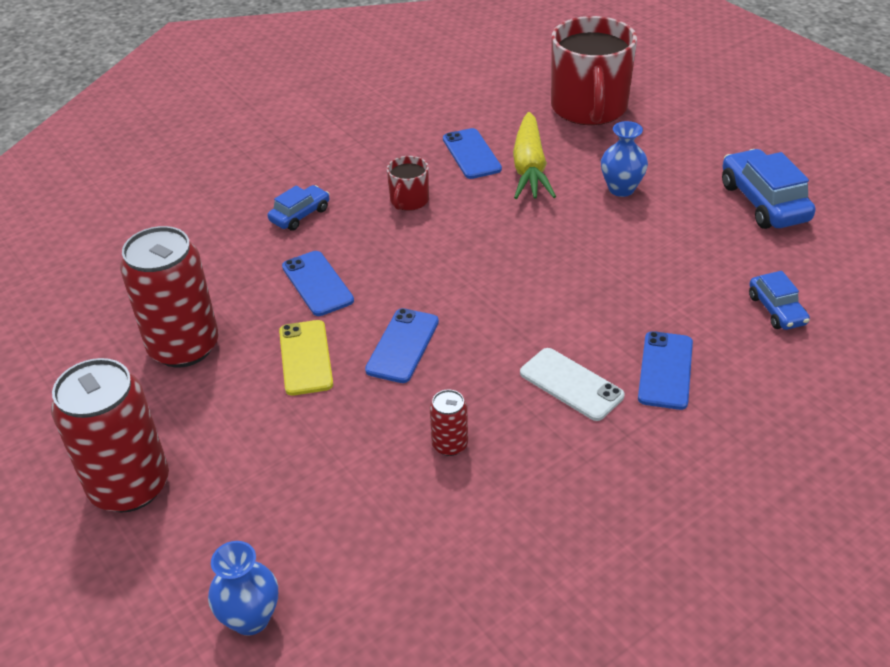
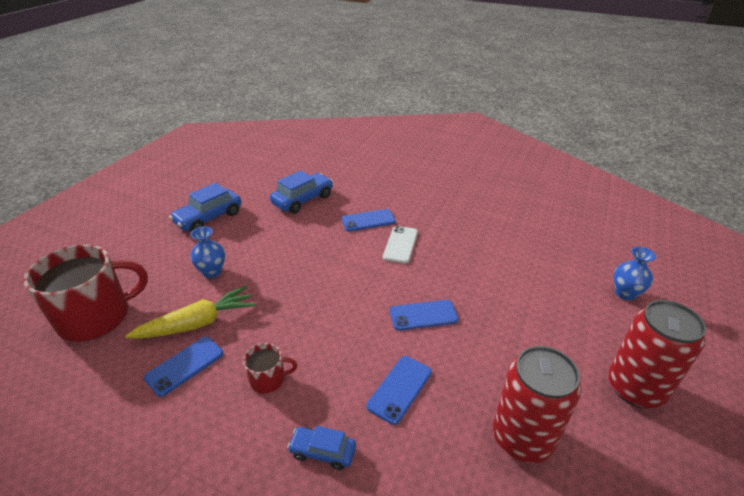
camera: 120 degrees left, 5 degrees down
yellow phone [279,320,333,396] -> none
red can [430,390,468,456] -> none
blue car [749,271,810,330] -> blue car [270,171,333,214], size x1.71

